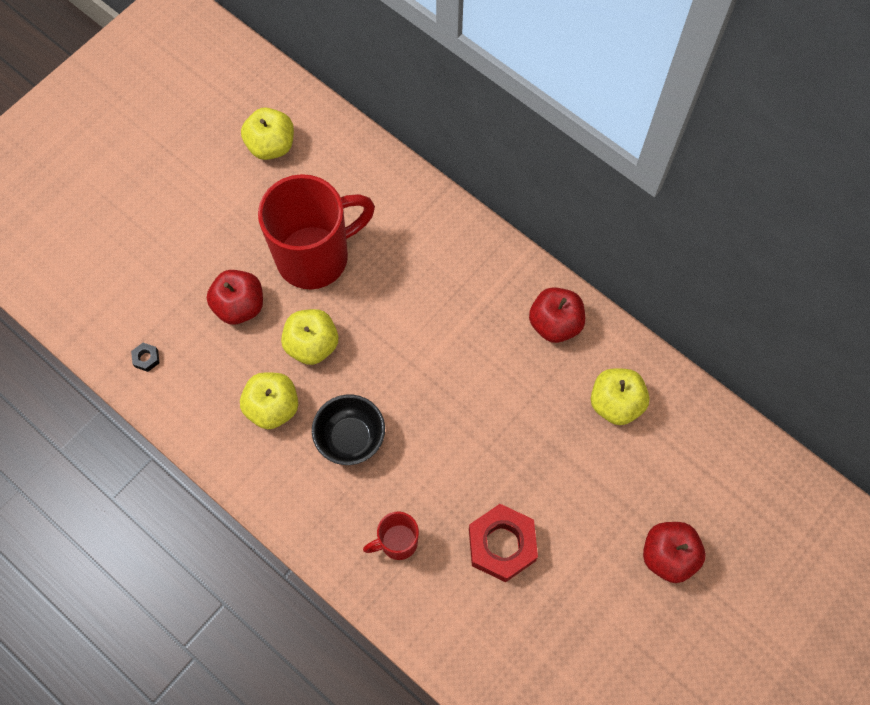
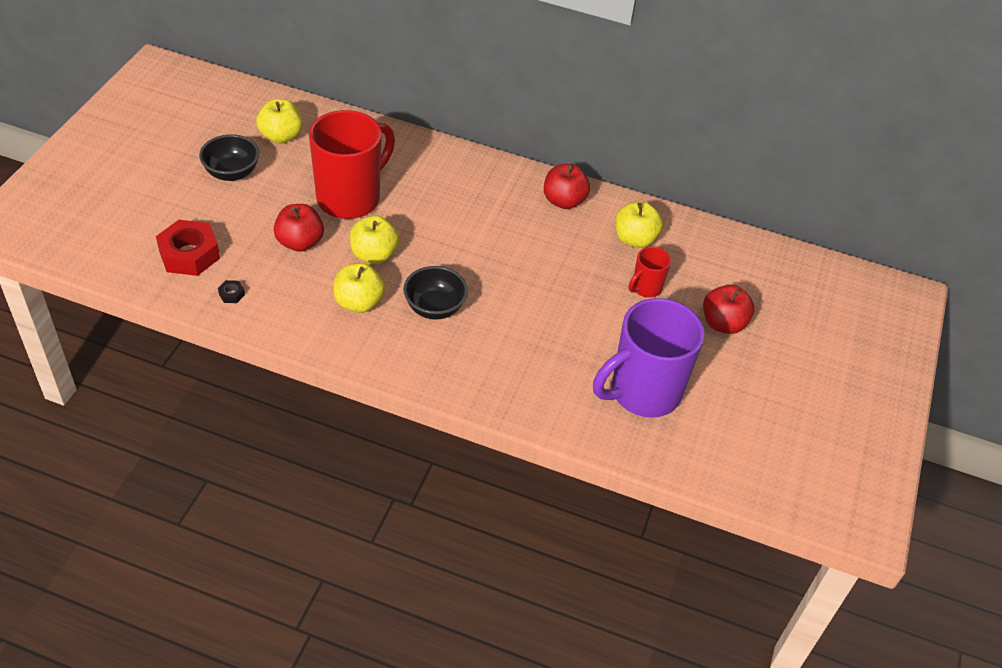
camera: 25 degrees left, 20 degrees down
red mug [363,512,419,560] -> red mug moved to [629,246,671,298]
red nut [469,504,538,582] -> red nut moved to [156,220,220,276]
none -> black bowl [199,134,259,181]
none -> purple mug [593,298,705,418]

